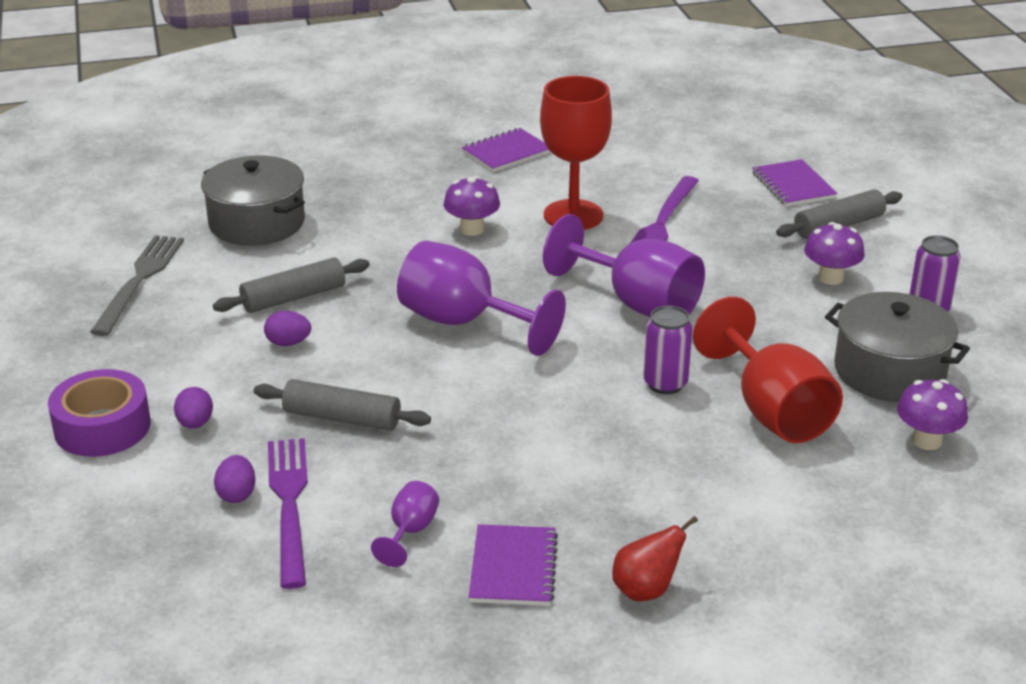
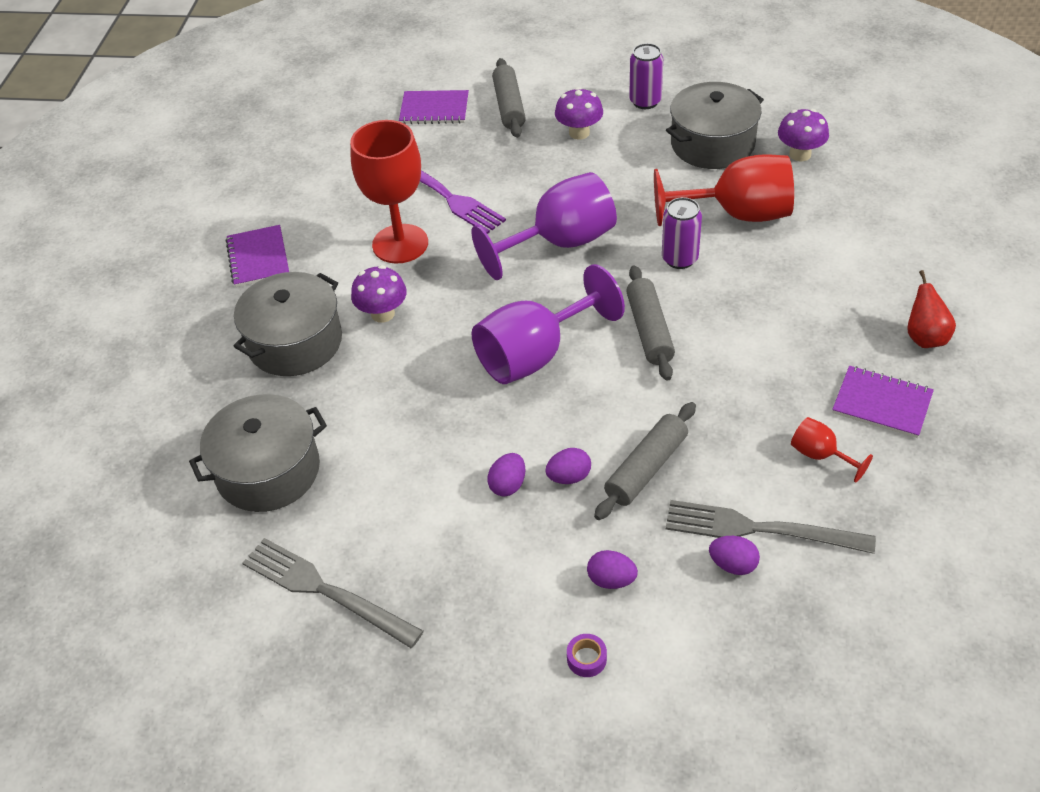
camera: 65 degrees left, 15 degrees up
purple tape [48,369,151,457] -> purple tape [567,634,607,677], size x0.41
grey rolling pin [213,257,370,313] -> grey rolling pin moved to [626,265,675,381]
purple fork [268,438,308,589] -> grey fork [666,500,876,554]
purple goblet [371,481,439,567] -> red goblet [791,417,873,482]
none -> grey pot [234,272,342,376]
none -> purple egg [545,448,591,484]

